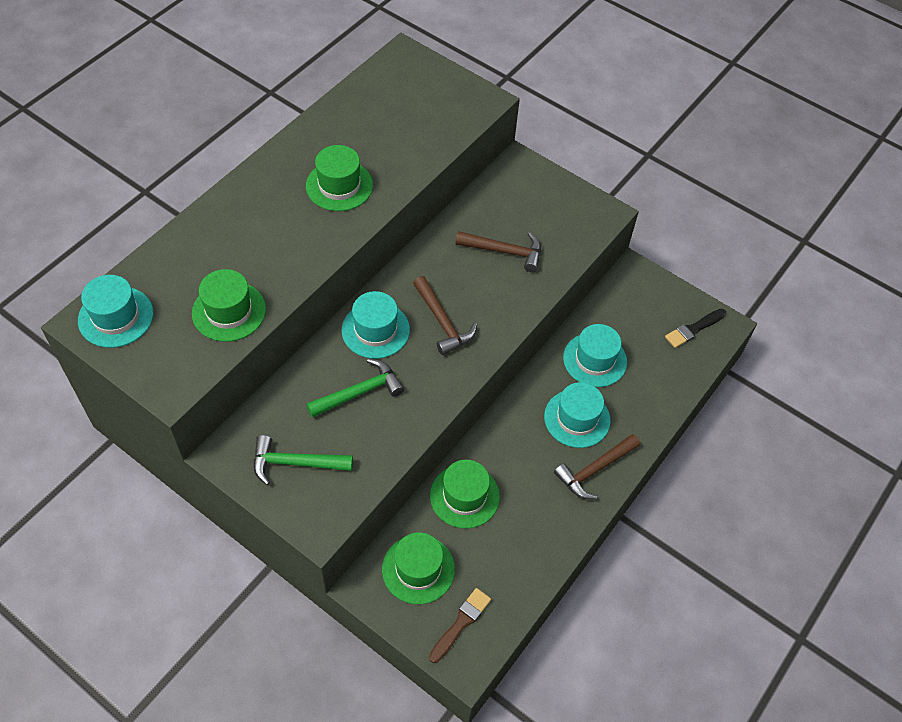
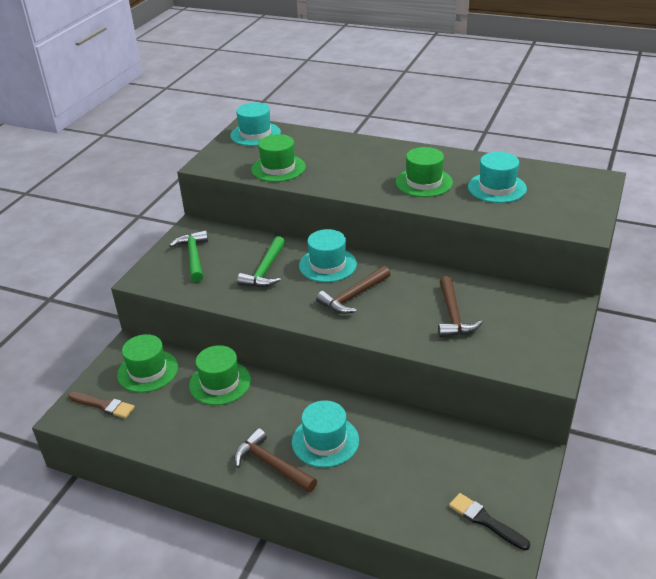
camera: 80 degrees right, 20 degrees down
green hammer [306,359,404,418] -> green hammer turned 60 degrees clockwise [237,236,285,287]
turquoise hat [563,324,627,387] -> turquoise hat moved to [468,152,527,203]

